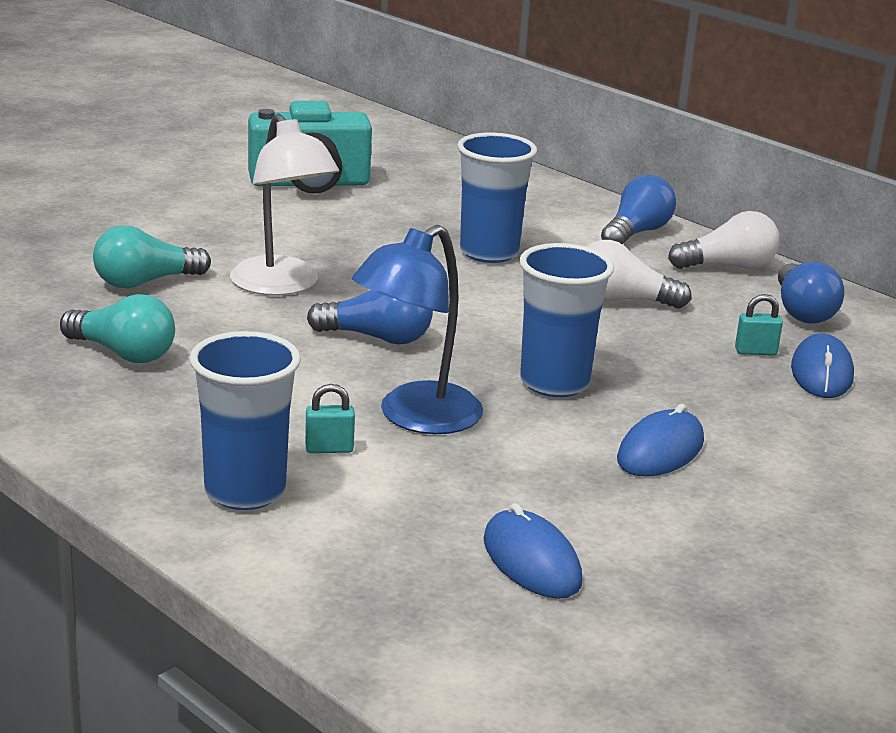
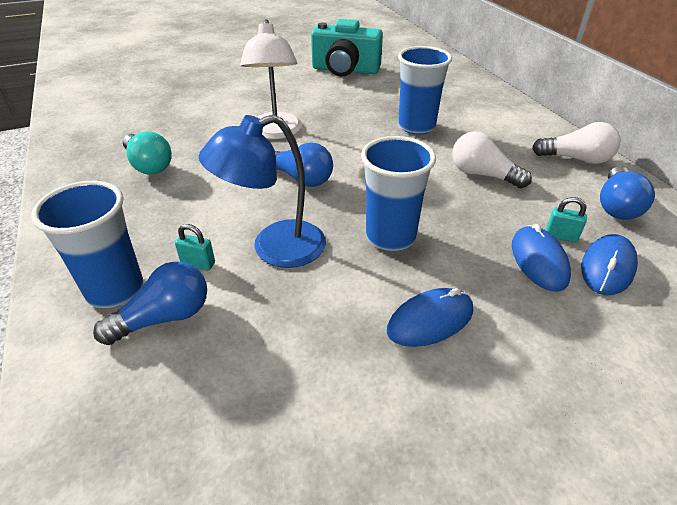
camera: 25 degrees right, 15 degrees up
turquoise light bulb [93,226,211,288] -> none
blue mouse [483,503,582,599] -> blue mouse moved to [512,224,571,292]
blue light bulb [601,175,676,245] -> blue light bulb moved to [93,261,207,345]

